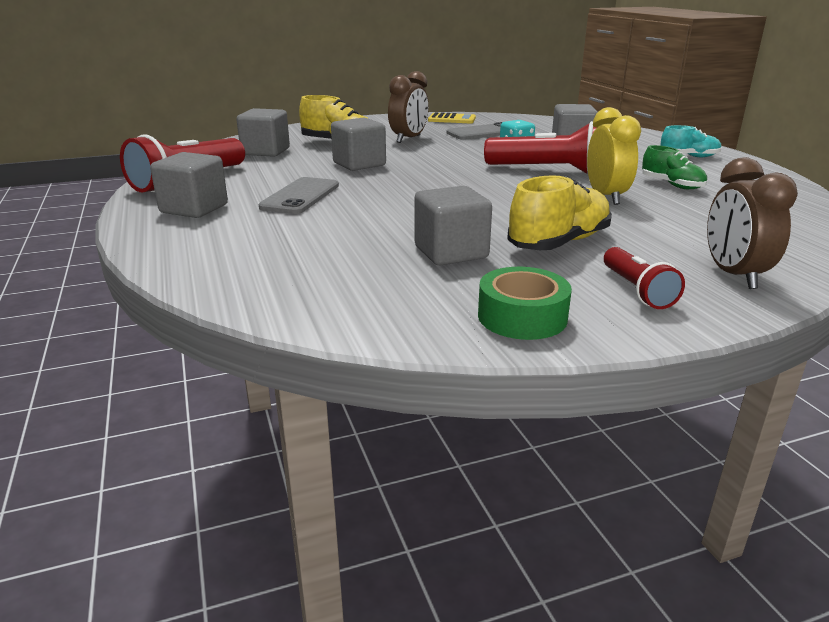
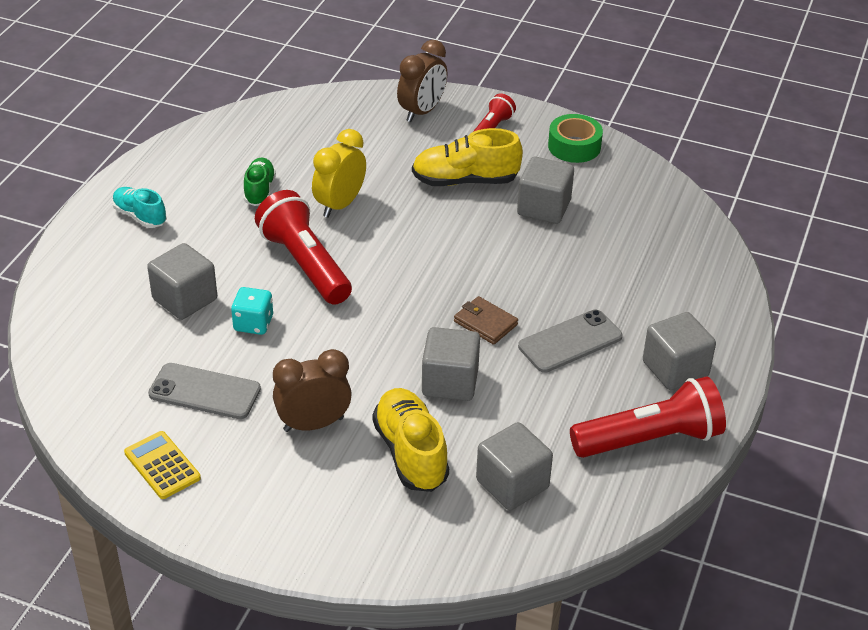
camera: 140 degrees left, 15 degrees up
none -> brown wallet [454,296,518,345]

